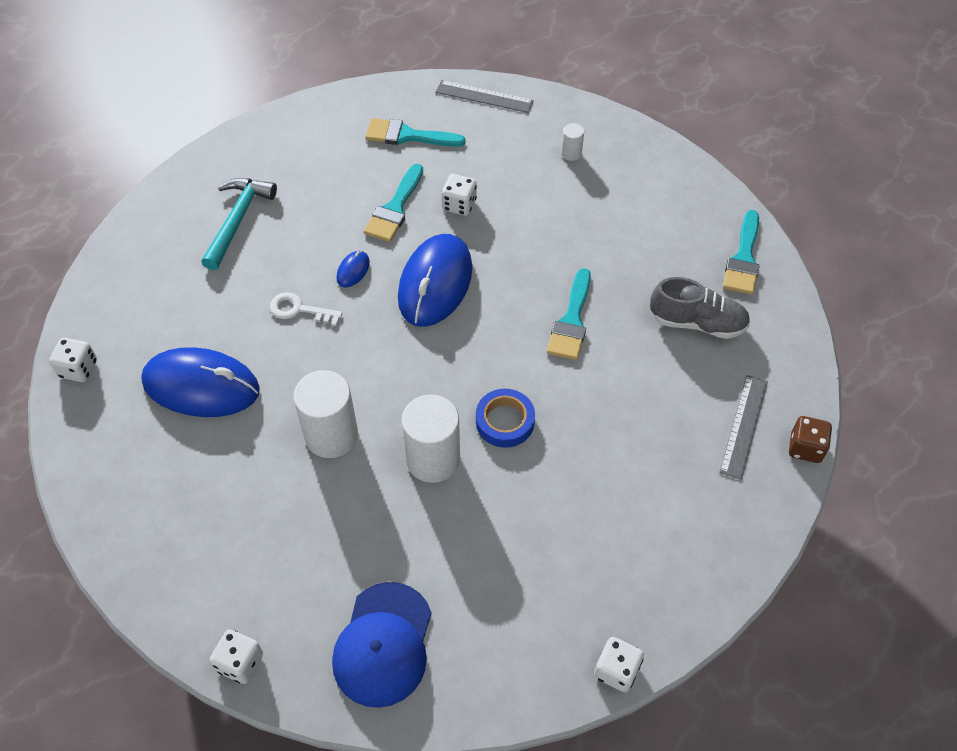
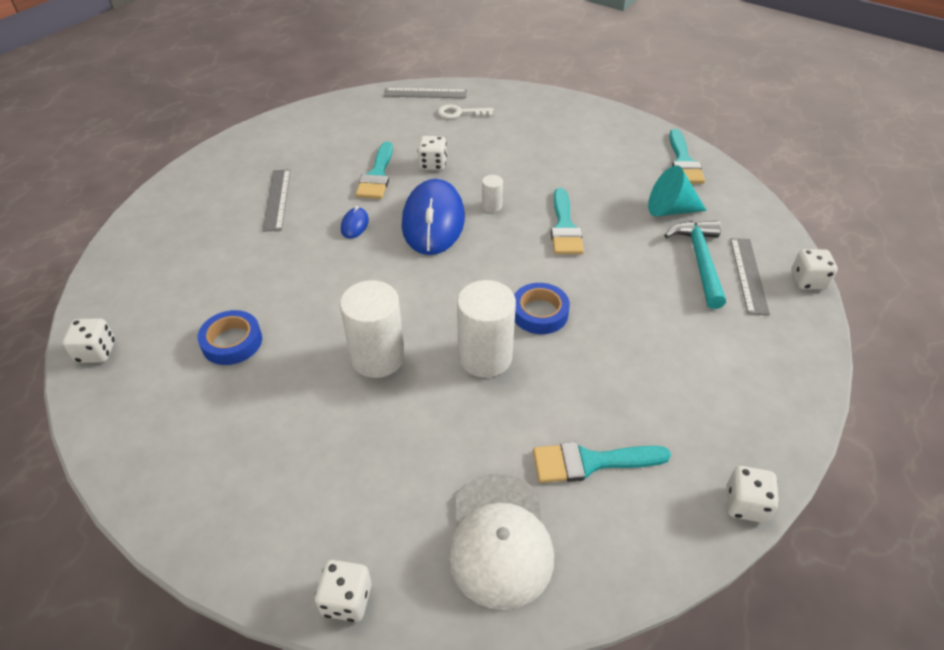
camera: 15 degrees left, 10 degrees down
blue mouse [141,347,260,417] -> blue tape [197,310,262,365]
turquoise hammer [201,178,277,270] -> turquoise hammer moved to [664,221,726,309]
white key [270,292,343,326] -> white key moved to [438,104,494,119]
blue cap [332,582,432,708] -> white cap [448,473,554,610]
turquoise brush [366,118,466,147] -> turquoise brush moved to [533,442,671,483]
white cylinder [561,123,584,161] -> white cylinder moved to [482,175,503,212]
grey shoe [650,277,750,339] -> turquoise cone [648,165,707,216]
brown dice [789,416,832,463] -> white dice [791,249,838,290]
none -> grey ruler [262,169,291,232]

